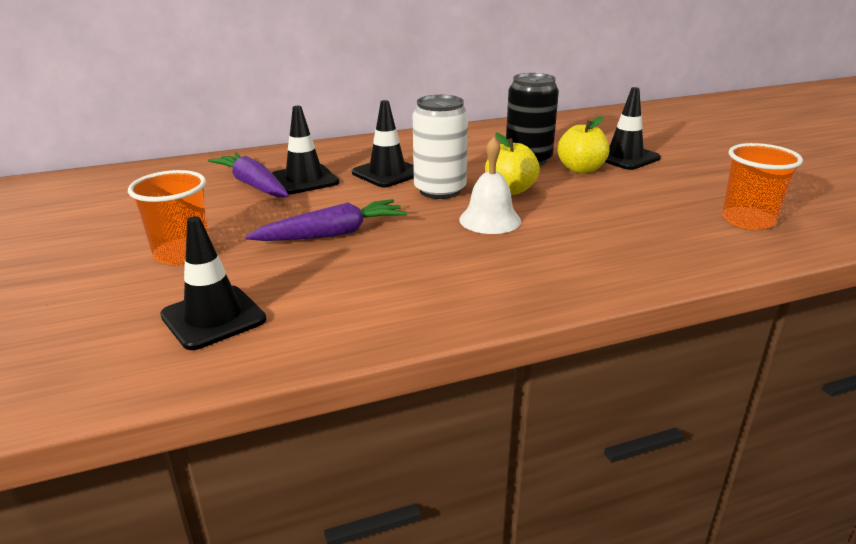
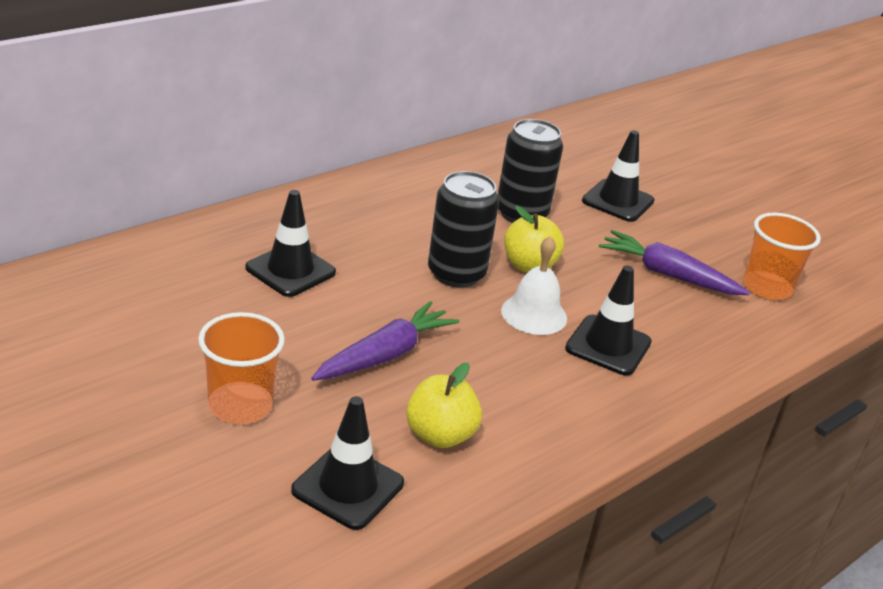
camera: 25 degrees left, 5 degrees up
purple carrot [208,153,289,198] -> purple carrot moved to [599,230,750,295]
black traffic cone [352,100,414,187] -> black traffic cone moved to [565,265,652,375]
white can [413,95,468,199] -> black can [428,171,499,288]
yellow apple [558,116,610,173] -> yellow apple moved to [406,363,482,448]

